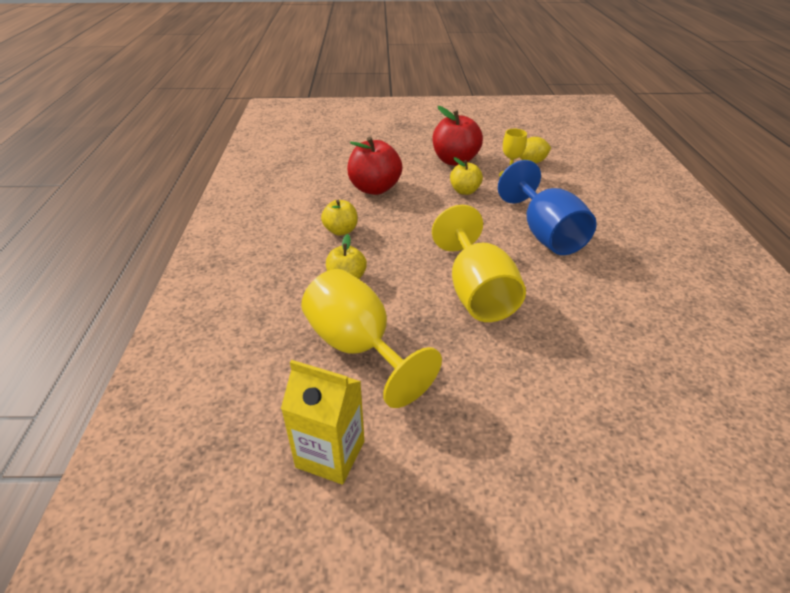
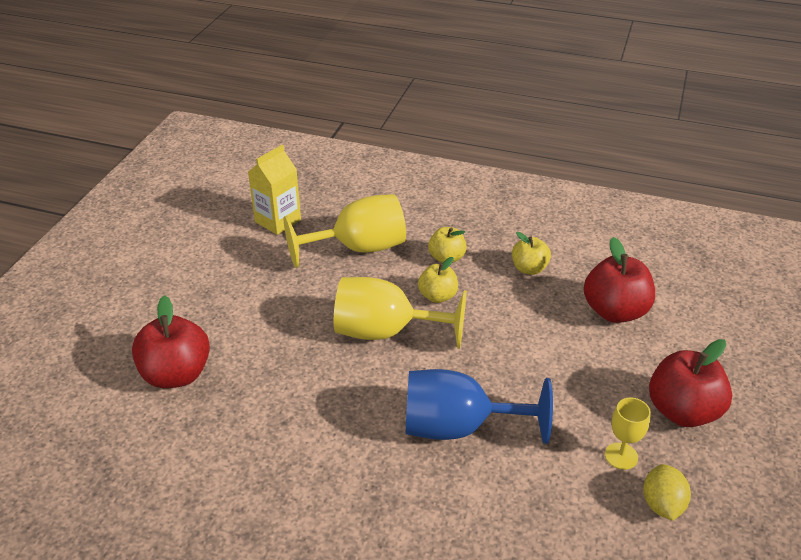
camera: 110 degrees right, 0 degrees up
yellow apple [450,157,483,195] -> yellow apple moved to [418,257,458,303]
none -> red apple [132,295,210,388]

